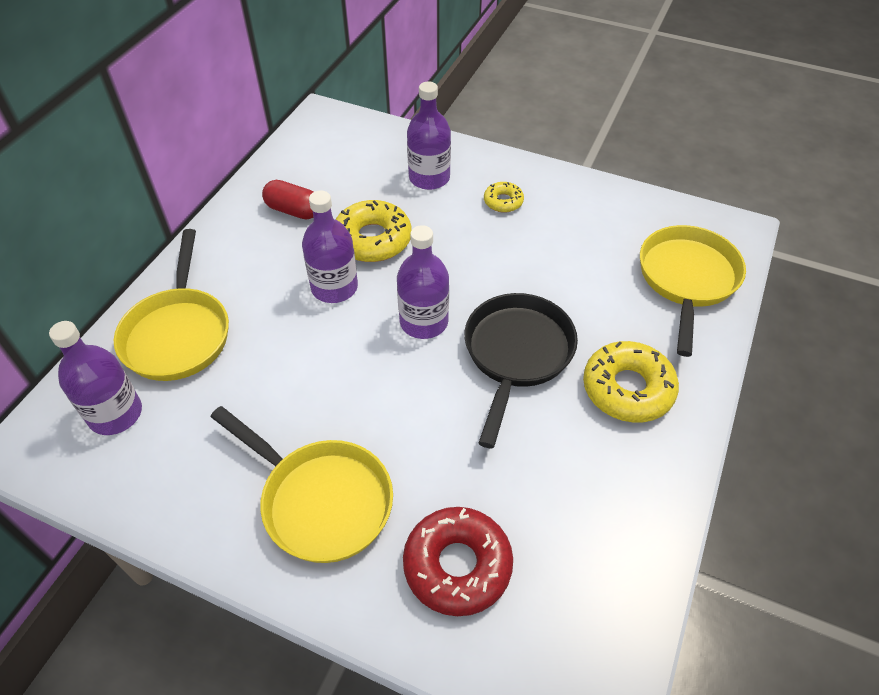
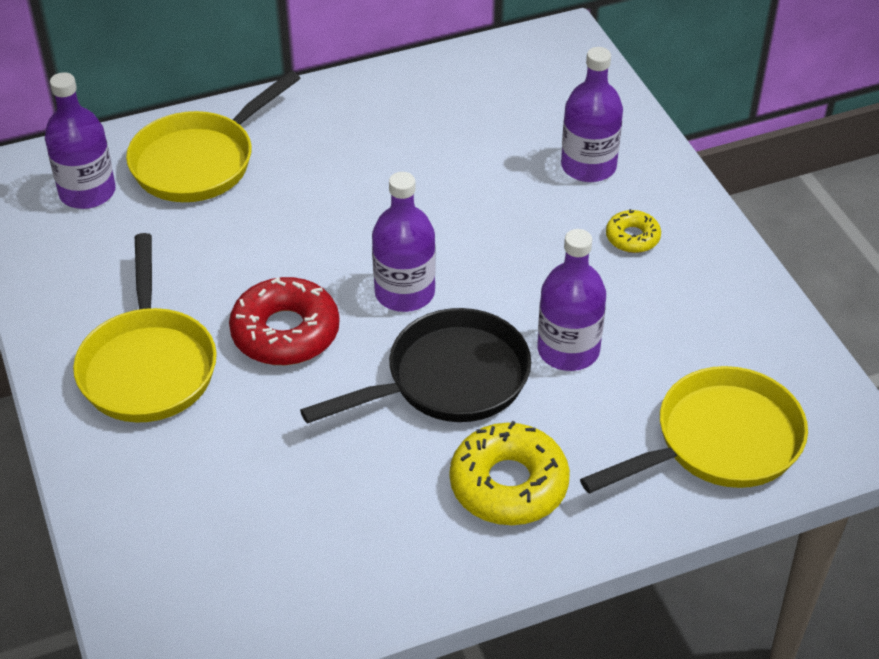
camera: 45 degrees right, 5 degrees down
red capsule [262,180,314,220] -> none
purple bottle [302,190,358,303] -> purple bottle moved to [538,229,606,371]
yellow donut [336,200,412,262] -> none
red donut [403,507,513,616] -> red donut moved to [229,277,339,365]

